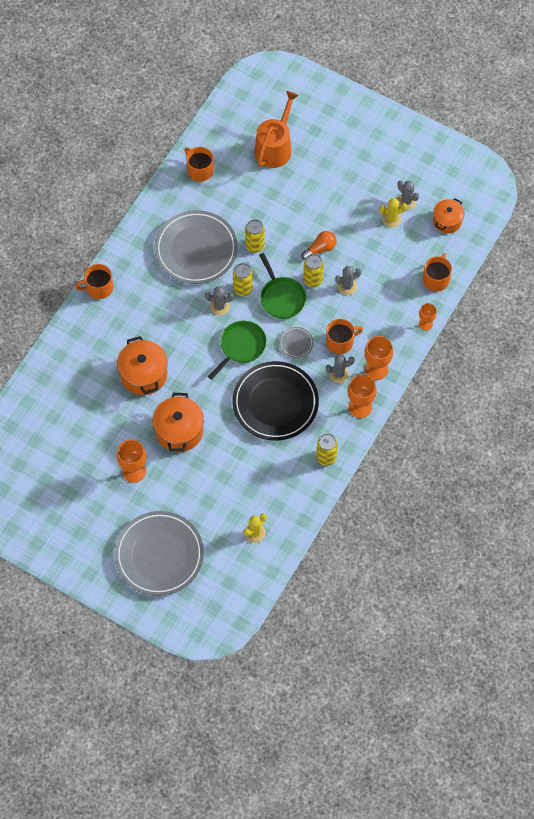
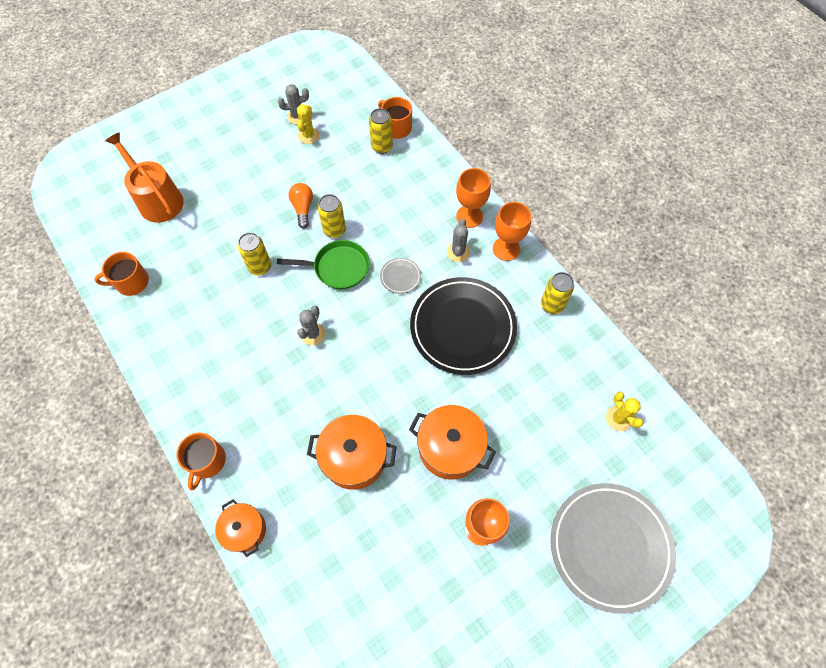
camera: 65 degrees left, 0 degrees up
grey plate [154,210,238,284] -> none
green pan [208,321,267,380] -> none
yellow can [233,263,253,296] -> yellow can moved to [369,108,393,154]
orange mug [326,319,363,354] -> none
grey cactus [335,266,361,295] -> none
orange goblet [419,303,436,331] -> none
orange pot [433,198,464,233] -> orange pot moved to [215,499,266,557]

